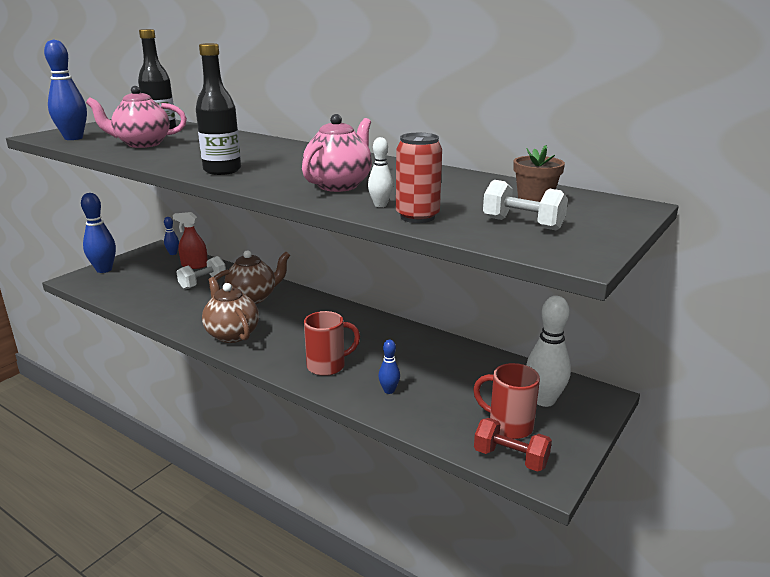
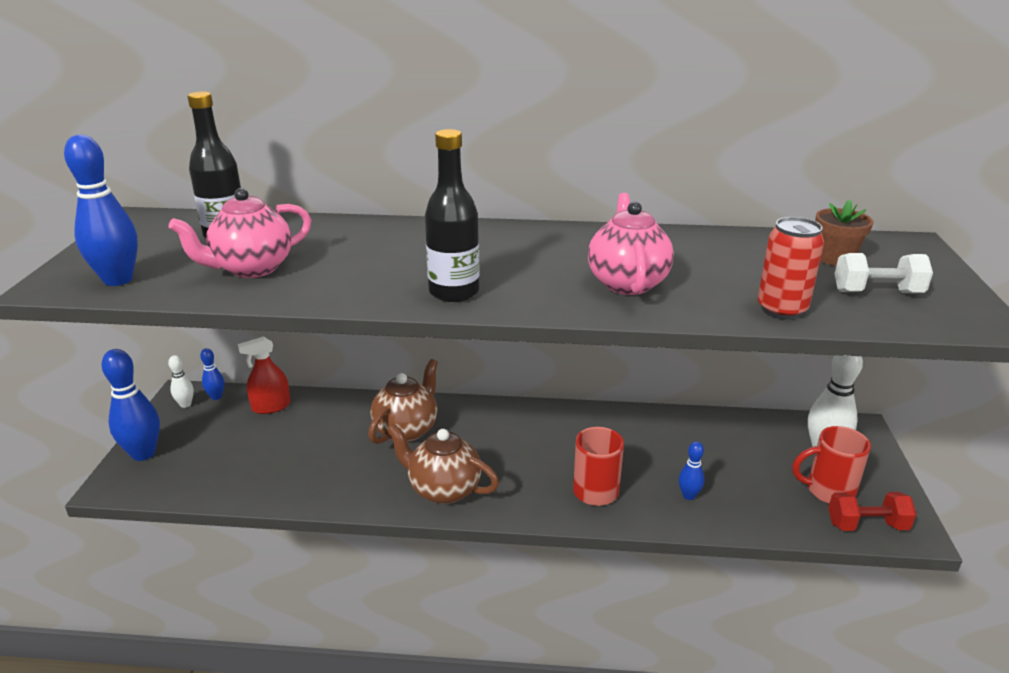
camera: 30 degrees left, 5 degrees up
white dumbbell [177,256,226,290] -> none
white bowling pin [368,137,393,207] -> white bowling pin moved to [168,355,194,408]

